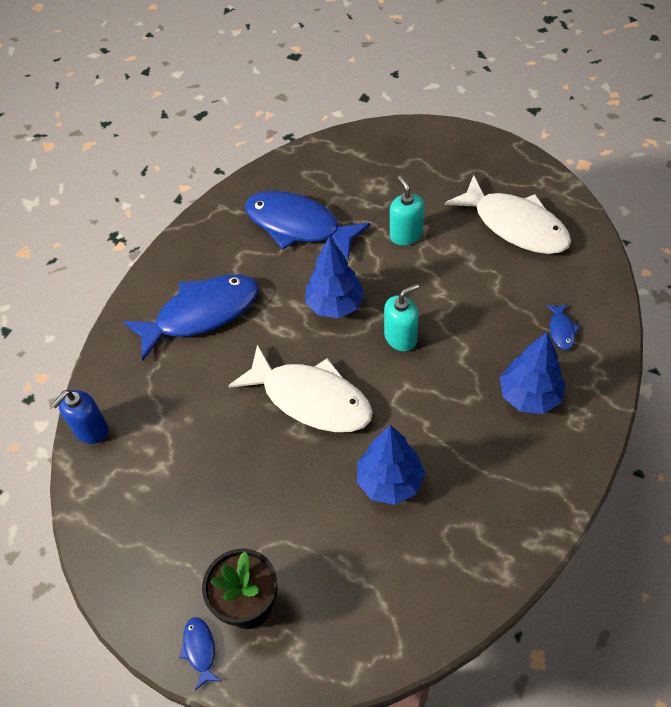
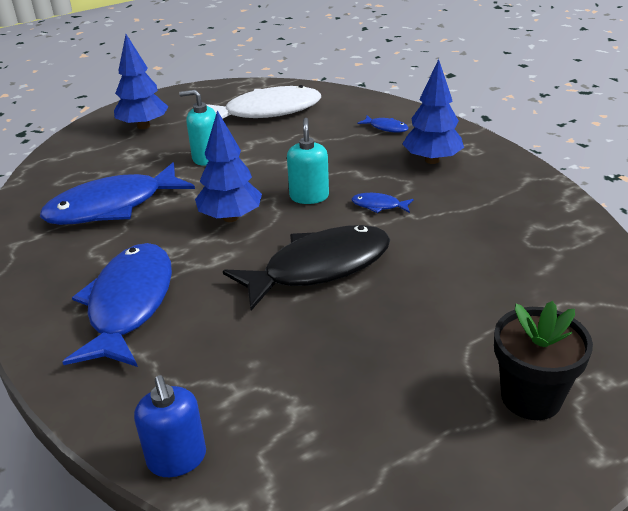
camera: 60 degrees left, 20 degrees down
blue fish [179,617,221,690] -> blue fish moved to [351,193,413,213]
white fish [228,344,373,432] -> black fish [223,225,390,311]
blue tree [357,425,425,505] -> blue tree moved to [114,34,168,129]

